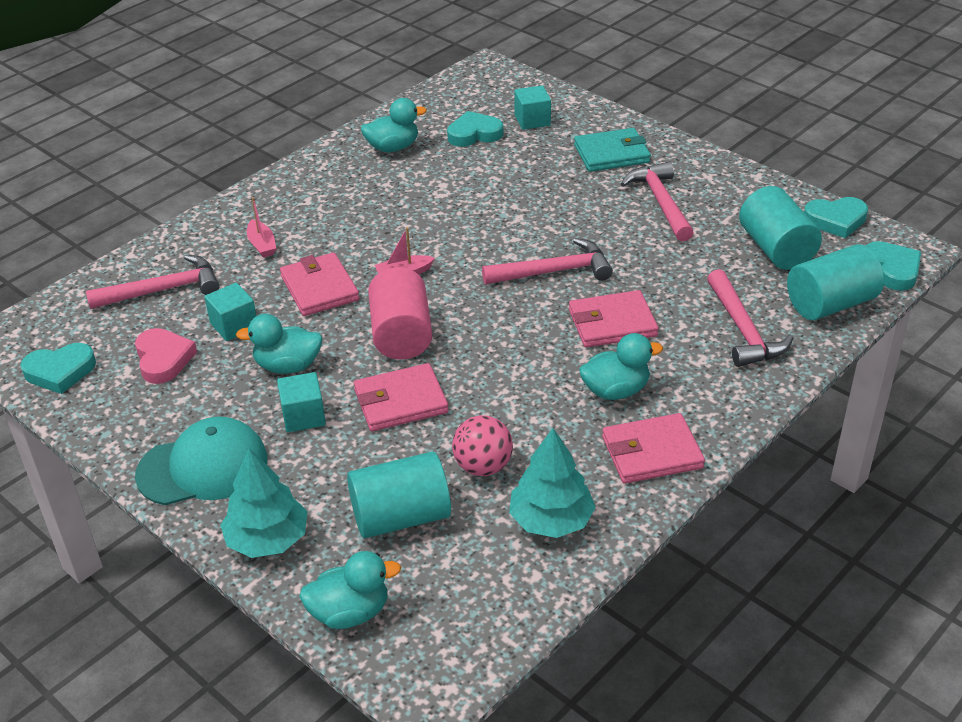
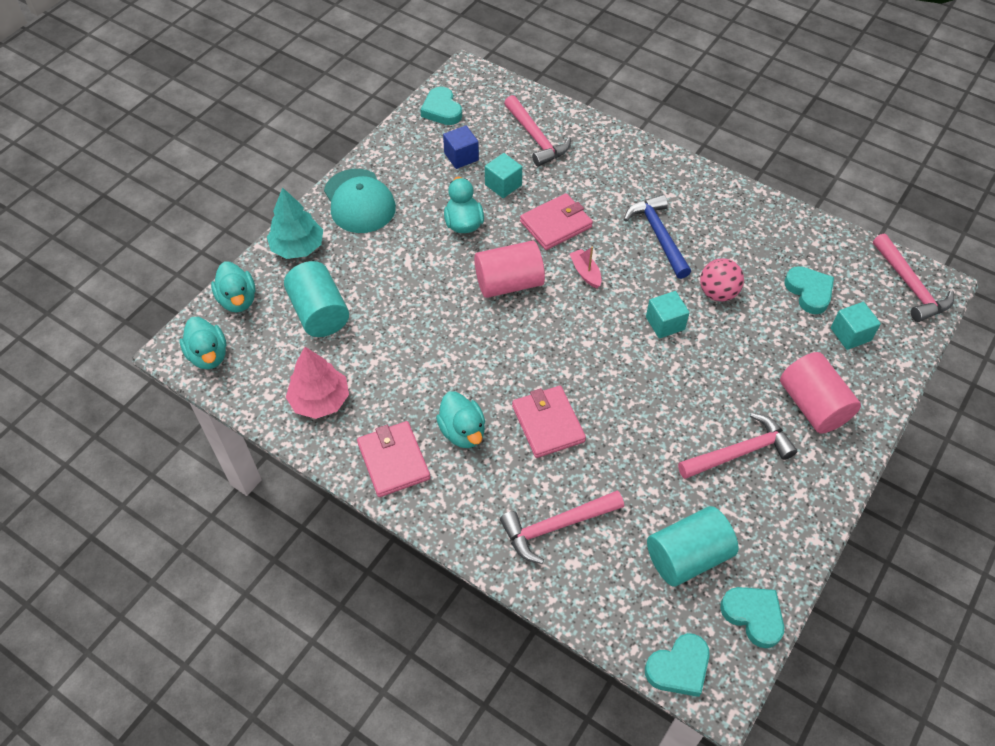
camera: 80 degrees right, 15 degrees up
pink heart [135,328,197,384] -> blue cube [443,125,479,169]
pink boat [247,197,276,258] -> none
turquoise cube [277,372,326,432] -> turquoise cube moved to [646,291,690,338]
pink wallet [354,363,449,431] -> none
turquoise duck [361,98,427,152] -> turquoise duck moved to [180,317,226,369]
pink ball [452,415,513,476] -> pink ball moved to [700,258,744,301]
pink hammer [482,238,613,284] -> pink hammer moved to [873,234,954,322]
turquoise tree [509,428,596,538] -> pink tree [286,347,349,419]
turquoise wallet [574,128,651,172] -> pink cylinder [780,352,861,434]
turquoise cylinder [787,244,884,320] -> none
turquoise heart [804,197,868,238] -> turquoise heart turned 150 degrees clockwise [720,587,784,648]
none -> blue hammer [624,194,691,279]

